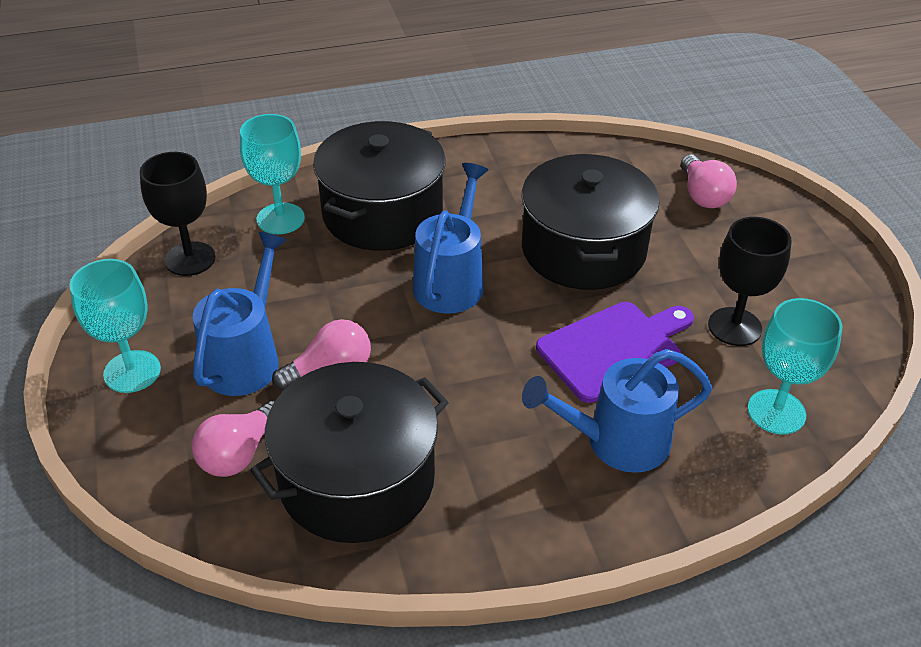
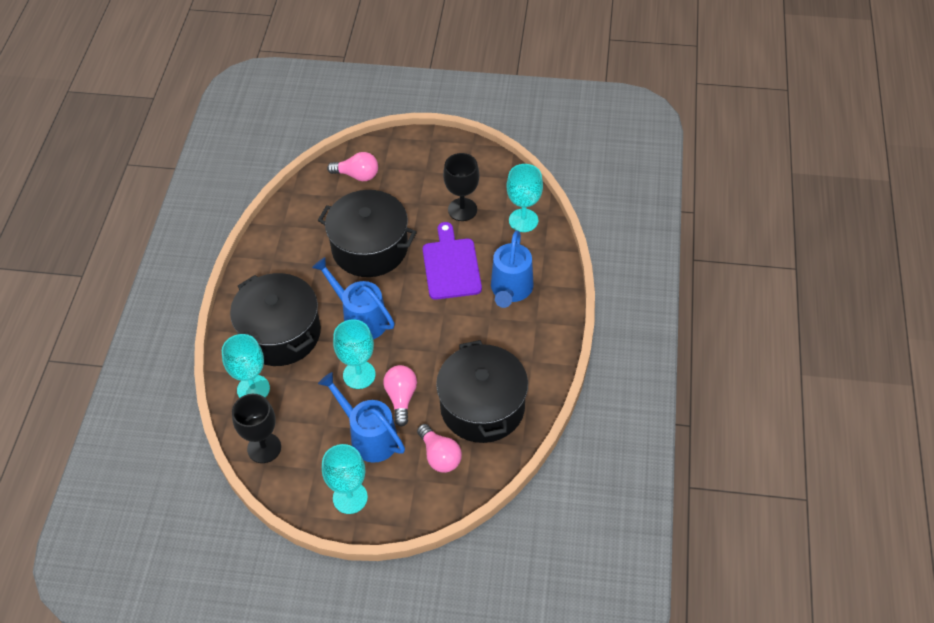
camera: 65 degrees left, 10 degrees up
none -> turquoise goblet [333,319,376,389]

